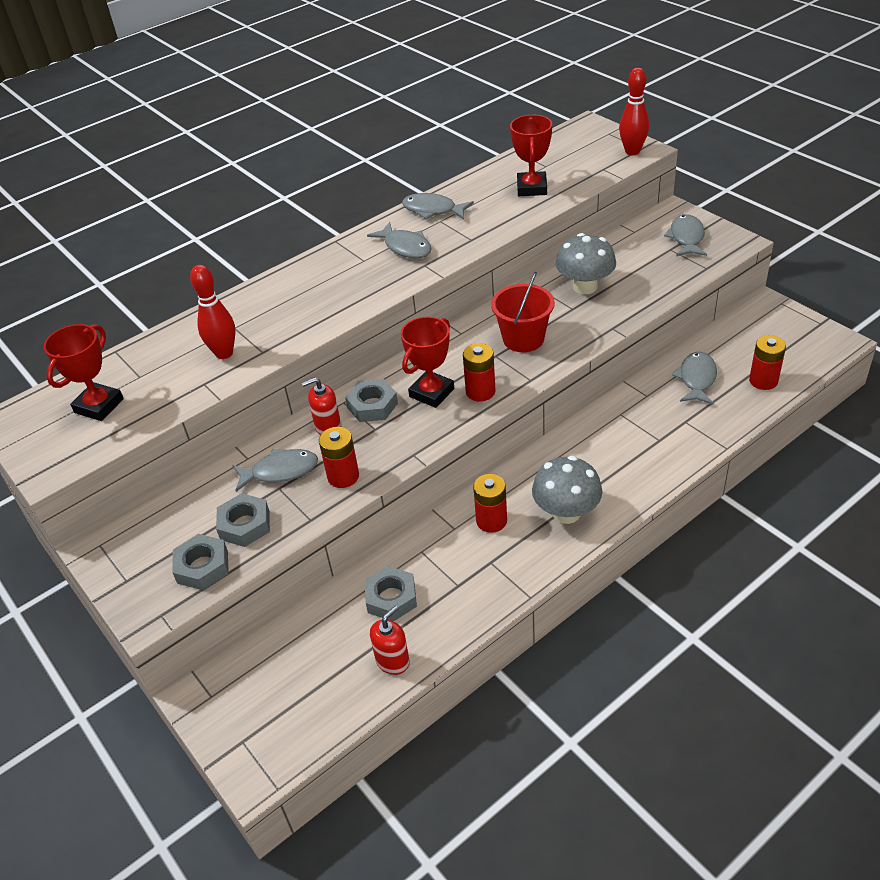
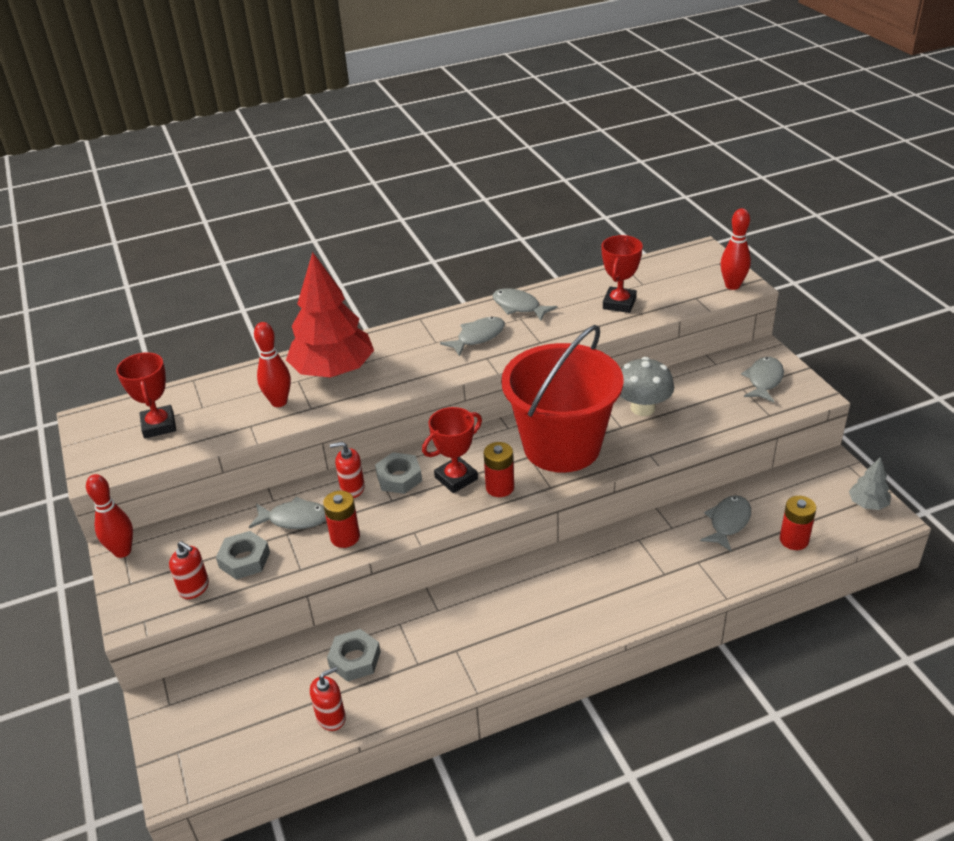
camera: 15 degrees right, 5 degrees down
red trophy [44,324,124,421] -> red trophy turned 60 degrees counterclockwise [116,352,176,439]
grey nut [172,534,229,590] -> red soap dispenser [169,541,209,599]
grey fish [367,222,432,258] -> grey fish turned 105 degrees counterclockwise [440,317,505,357]
red battery [473,474,507,533] -> none
red bucket [491,272,555,352] -> red bucket [501,325,623,473], size x1.94
grey mushroom [532,456,603,524] -> none
none -> red bowling pin [86,474,133,558]
none -> red tree [286,252,374,378]
none -> grey tree [849,457,891,510]

